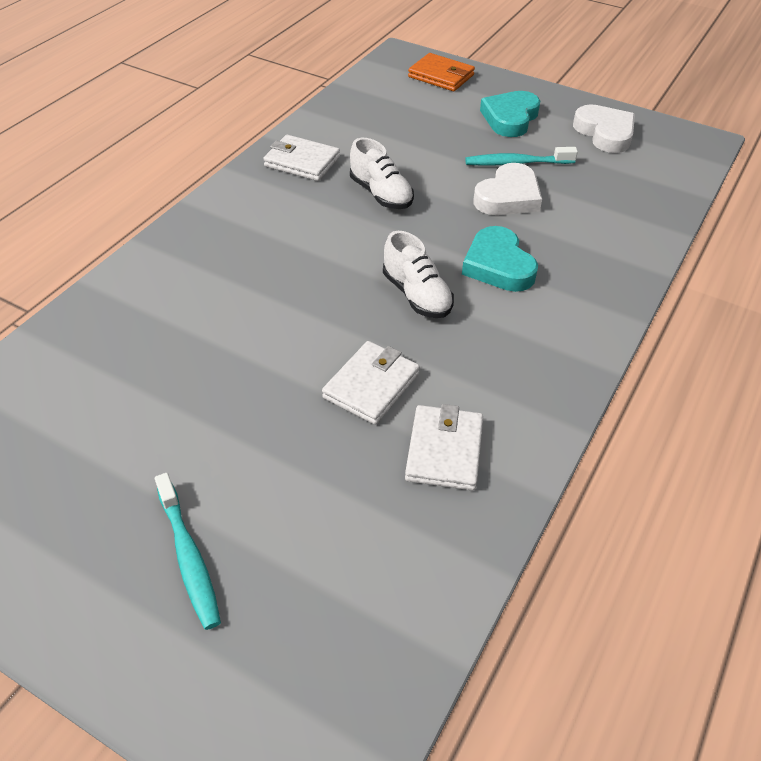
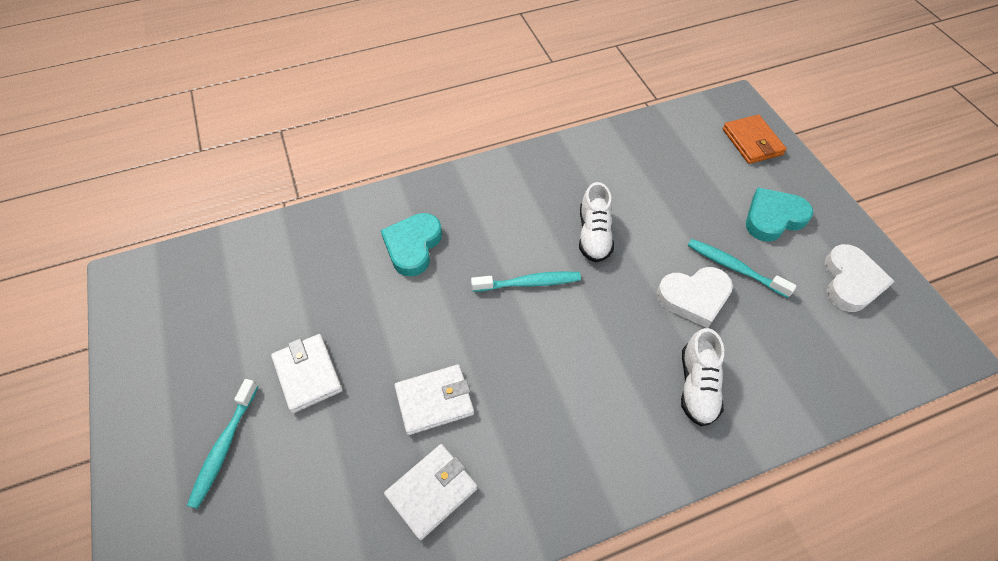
camera: 40 degrees right, 10 degrees up
white wallet [263,135,340,181] -> white wallet moved to [271,334,343,413]
white shoe [383,231,454,318] -> white shoe moved to [681,328,724,426]
turquoise heart [462,226,538,292] -> turquoise heart moved to [381,213,442,276]
none -> turquoise toothbrush [471,271,581,292]

